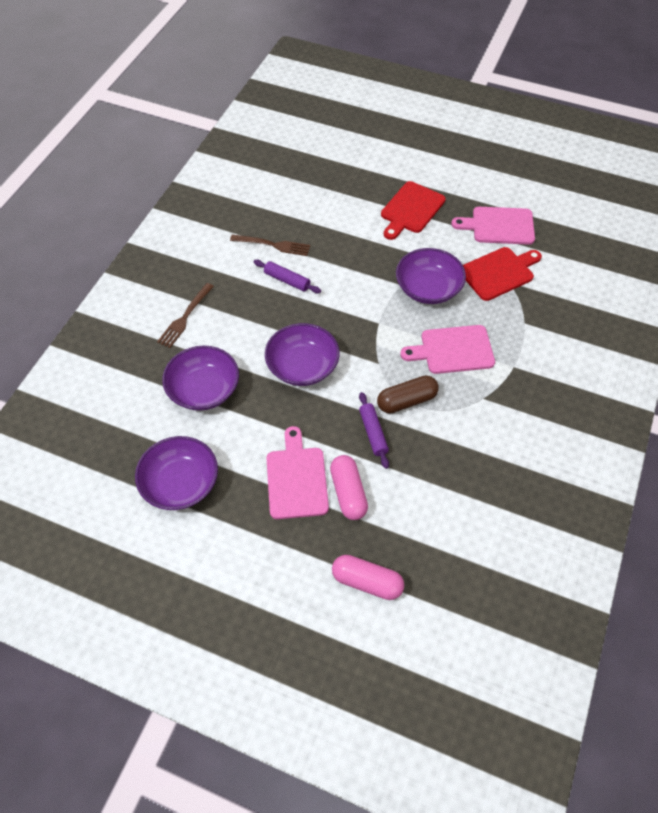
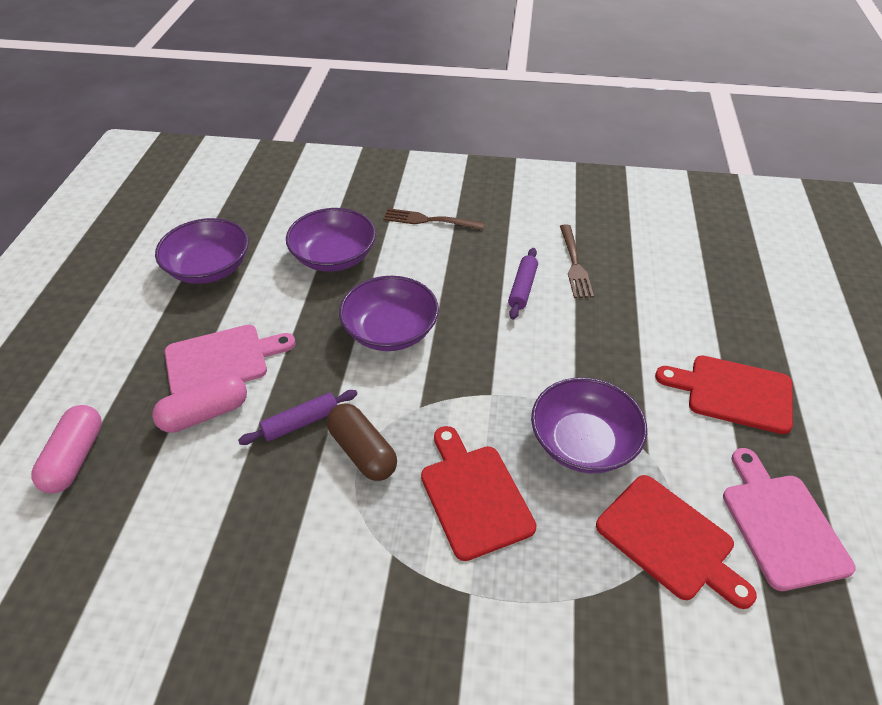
camera: 75 degrees right, 10 degrees down
pink cutting board [400,325,495,374] -> red cutting board [421,426,537,561]

